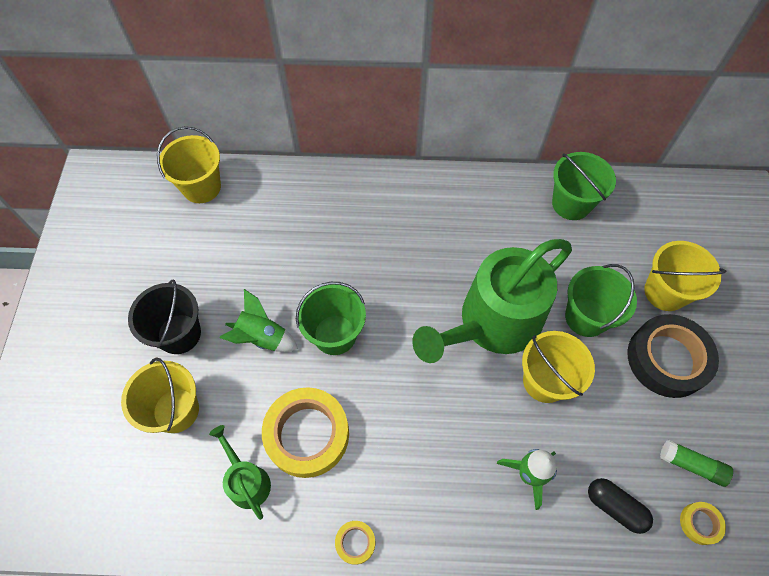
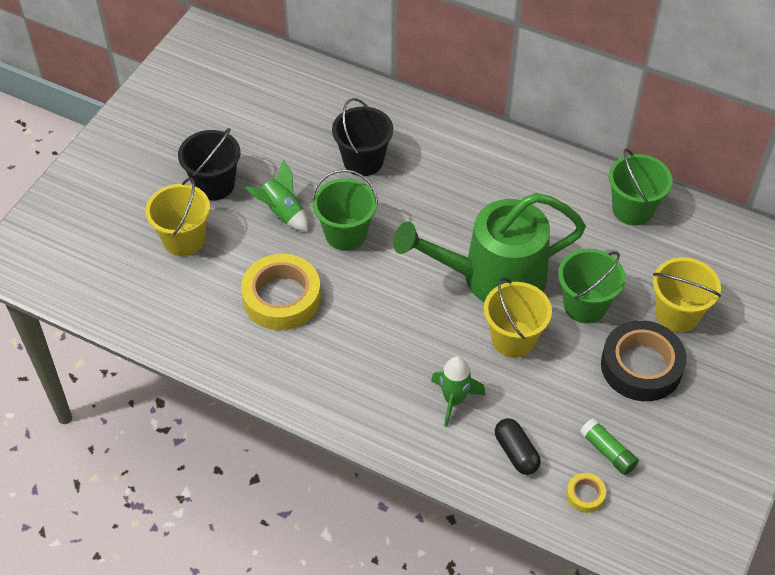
camera: 25 degrees right, 10 degrees down
yellow bucket [157,126,221,203] -> none
green watering can [209,425,271,520] -> none
yellow tape [335,521,375,565] -> none
none -> black bucket [332,98,393,176]

